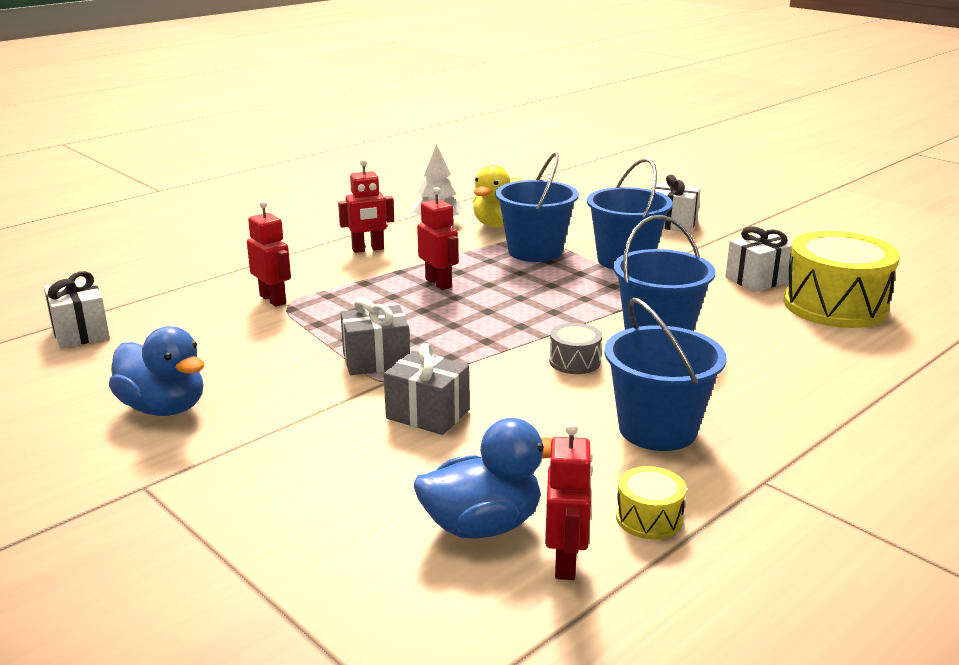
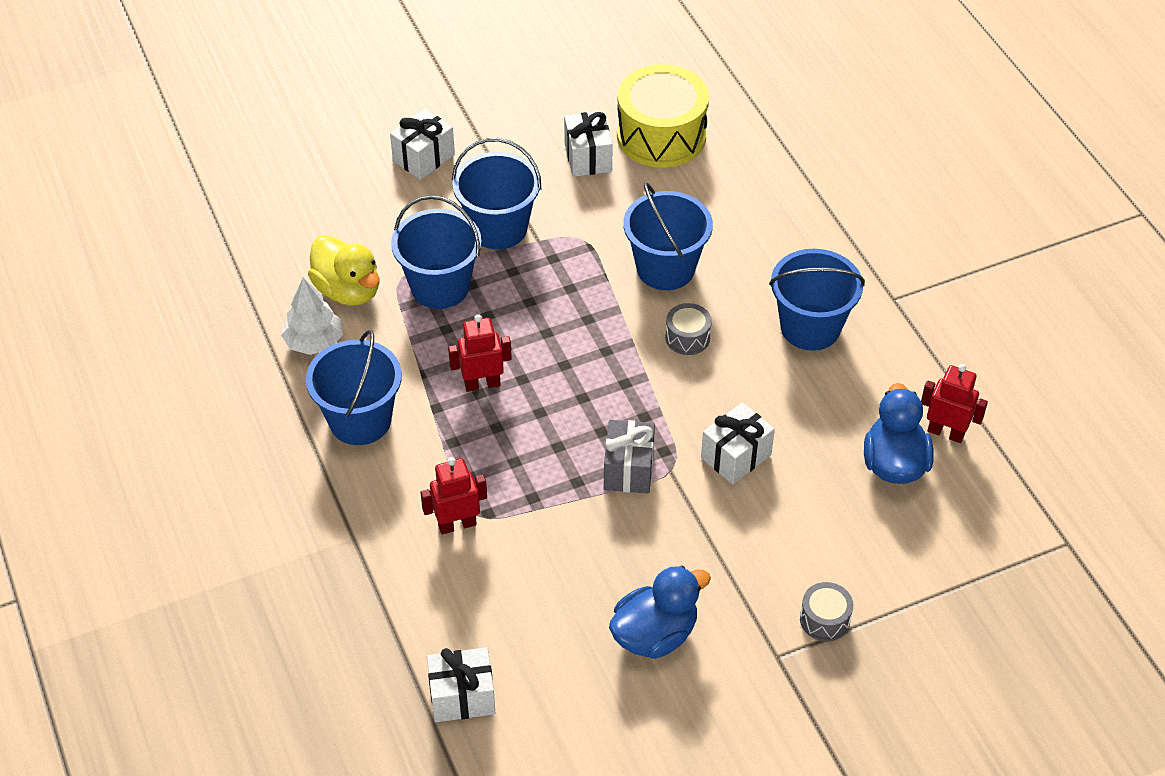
camera: 70 degrees left, 25 degrees up
red robot [338,159,394,253] -> blue bucket [306,330,402,445]
grey gift [384,343,470,435] -> white gift [701,402,775,484]
yellow drum [616,466,686,539] -> none
none -> grey drum [800,582,853,642]

